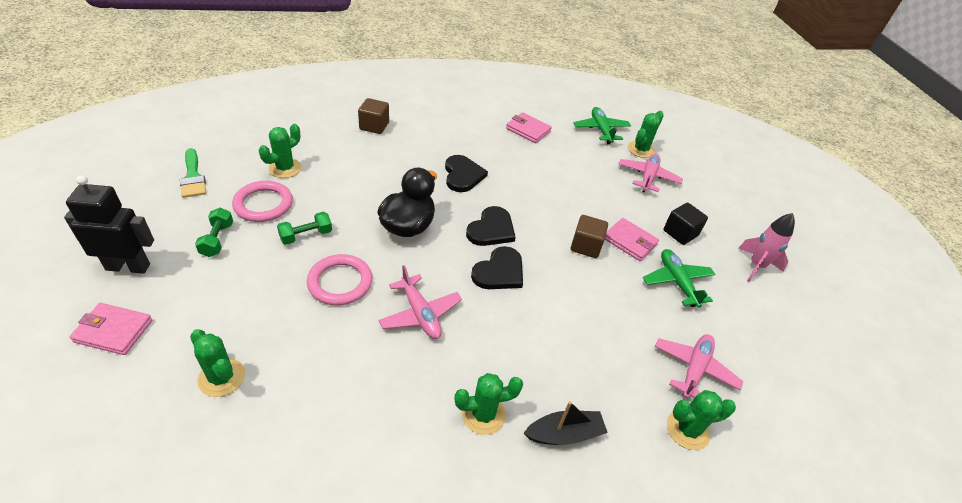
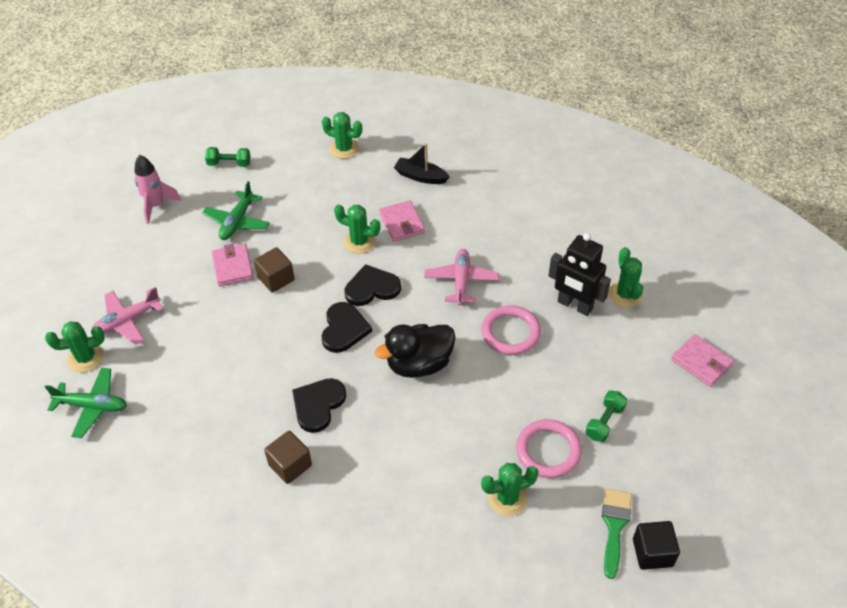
camera: 140 degrees left, 5 degrees up
black robot [64,175,154,274] -> black robot moved to [548,233,611,316]
green dumbbell [277,212,332,245] -> green dumbbell moved to [205,147,250,167]
brown cube [358,98,389,134] -> brown cube moved to [264,431,312,484]
green cactus [454,373,523,435] -> green cactus moved to [334,204,380,254]
black heart [466,206,516,246] -> black heart turned 120 degrees clockwise [322,302,372,353]
pink wallet [506,112,552,143] -> pink wallet moved to [379,200,425,242]
green plane [573,107,631,144] -> green plane turned 105 degrees counterclockwise [45,368,127,438]
pink plane [655,334,743,399] -> none
black cube [663,203,708,245] -> black cube moved to [633,521,680,570]

